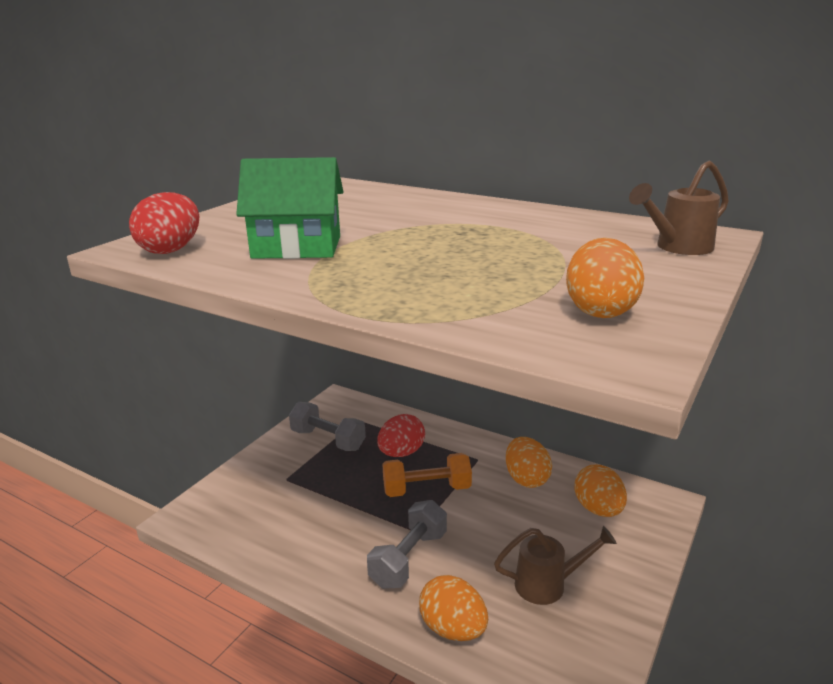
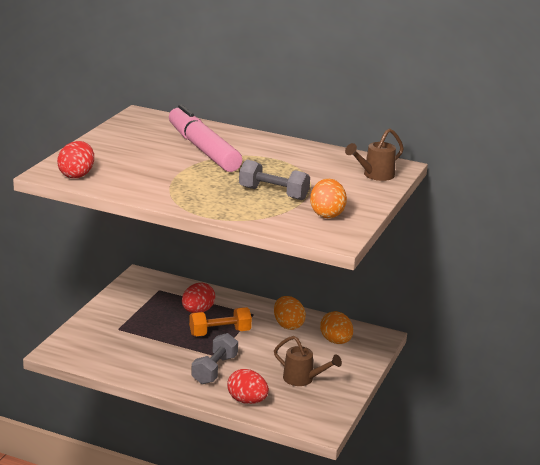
camera: 10 degrees left, 0 degrees up
green house [236,157,343,259] -> none
grey dumbbell [289,402,366,451] -> grey dumbbell moved to [239,160,310,200]
orange egg [419,575,488,641] -> red egg [227,369,269,404]
brown watering can [494,526,617,605] -> brown watering can turned 45 degrees clockwise [274,336,342,386]
none -> pink marker [169,105,242,172]

